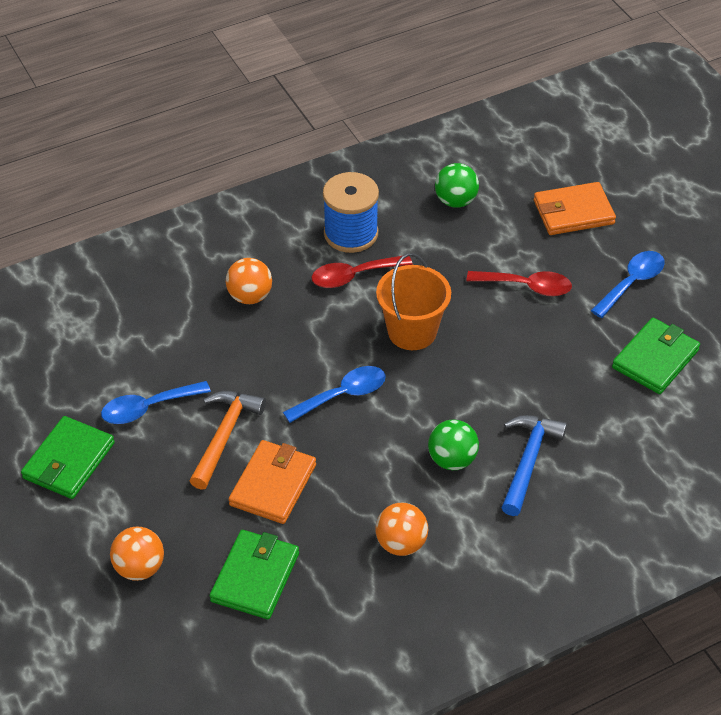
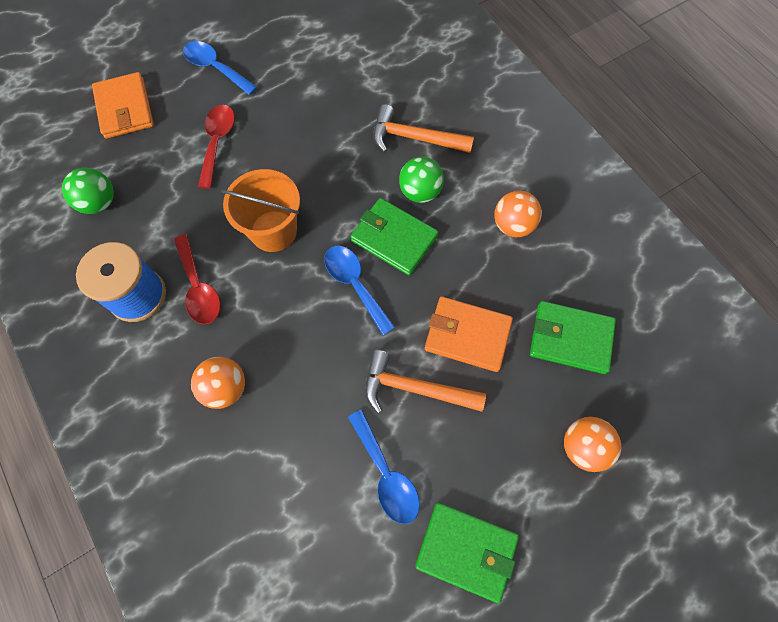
camera: 95 degrees left, 20 degrees up
blue hammer [501,415,567,516] -> orange hammer [373,104,474,153]
green wallet [612,318,700,394] -> green wallet moved to [350,198,438,275]

